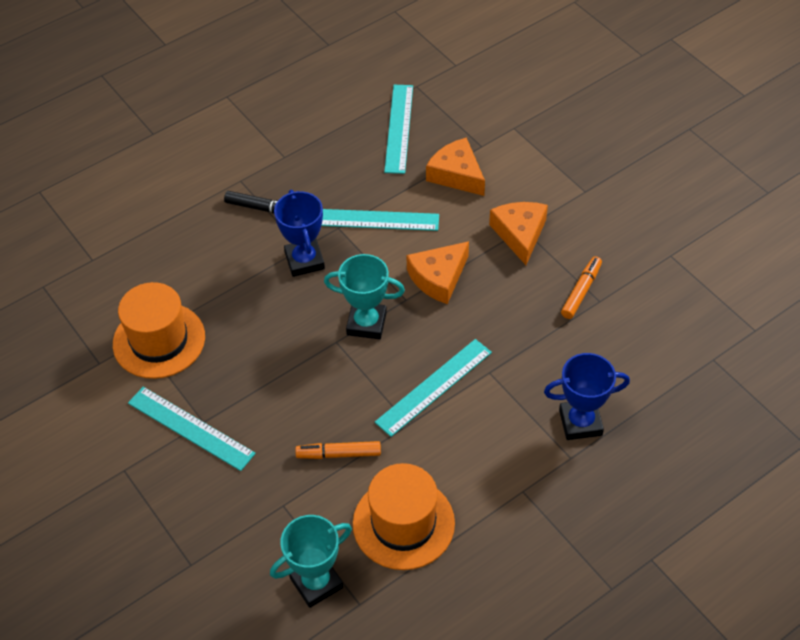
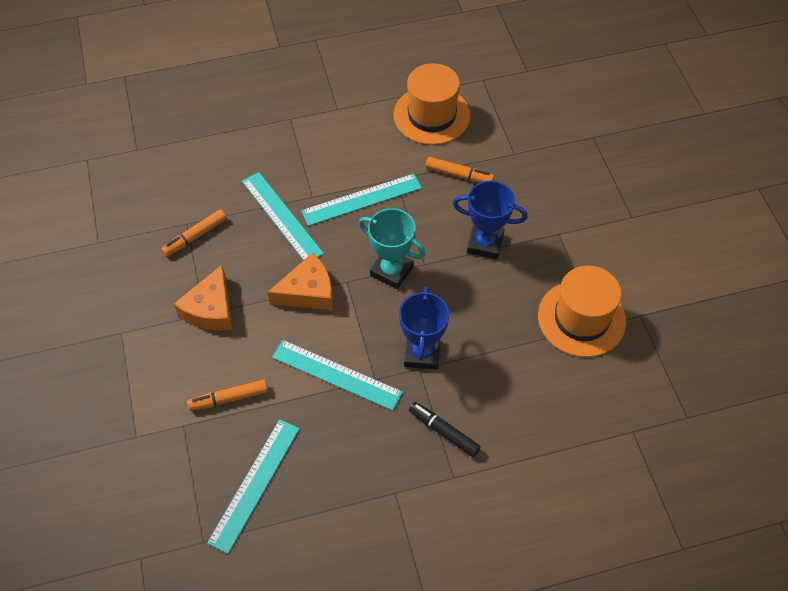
camera: 160 degrees left, 5 degrees up
turquoise ruler [128,387,256,471] -> turquoise ruler moved to [242,172,324,260]
turquoise trophy [270,515,352,608] -> none
orange cheese [426,137,485,196] -> orange marker [187,380,268,411]
blue trophy [544,353,630,440] -> blue trophy moved to [453,181,528,259]

